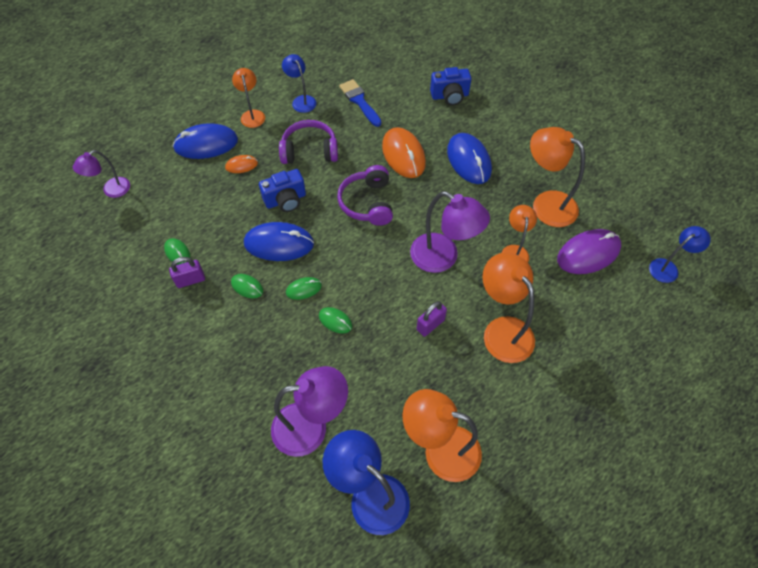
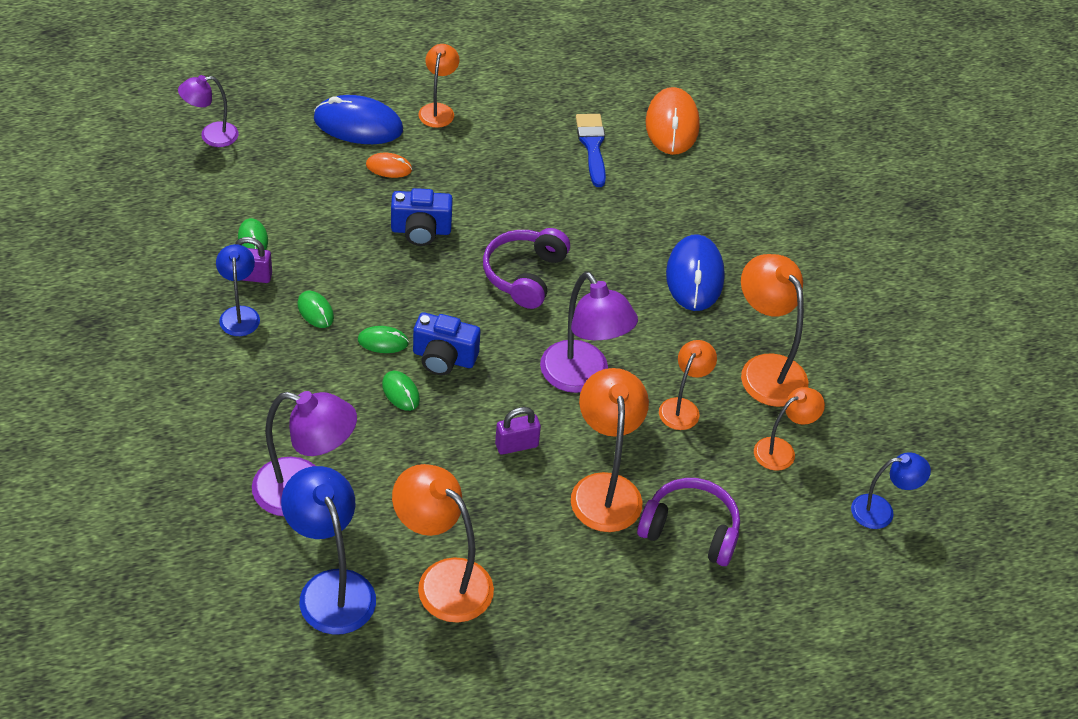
camera: 20 degrees right, 10 degrees down
blue mouse [244,222,314,261] -> none
purple headphones [279,120,338,164] -> purple headphones moved to [637,478,740,566]
blue lamp [282,54,316,113] -> blue lamp moved to [216,244,260,336]
orange mouse [382,127,426,178] -> orange mouse moved to [646,87,700,155]
blue camera [430,67,472,105] -> blue camera moved to [413,312,481,375]
purple mouse [557,229,621,274] -> orange lamp [754,387,825,471]

